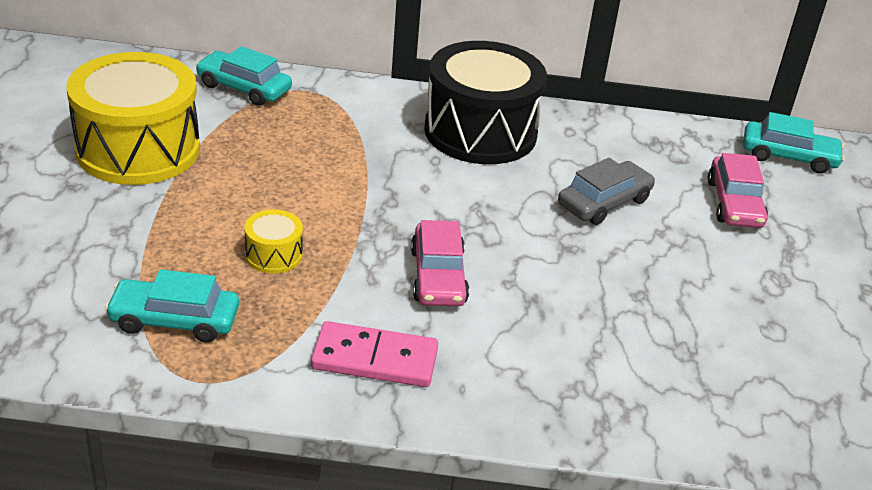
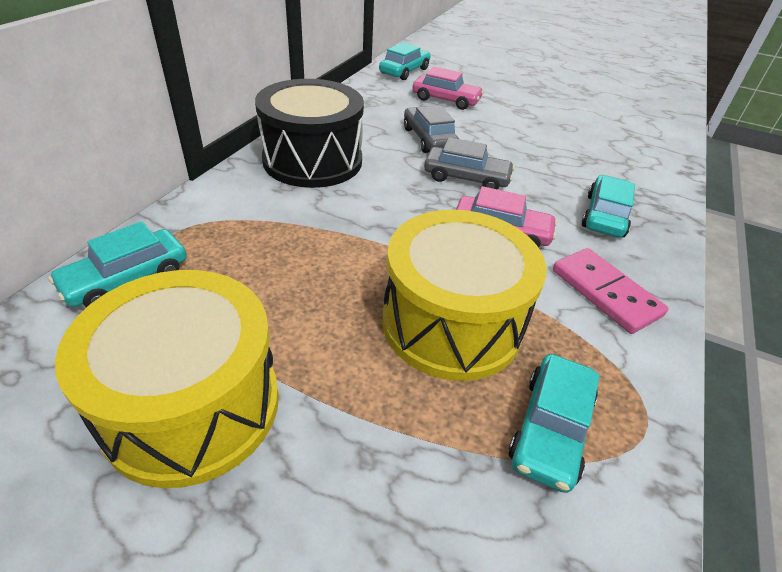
camera: 70 degrees left, 5 degrees up
yellow drum [245,209,303,274] -> yellow drum [382,210,546,381], size x2.36
pink domino [311,321,438,387] -> pink domino turned 60 degrees counterclockwise [553,248,668,334]
none -> grey car [424,137,515,190]
none -> turquoise car [582,175,635,238]

